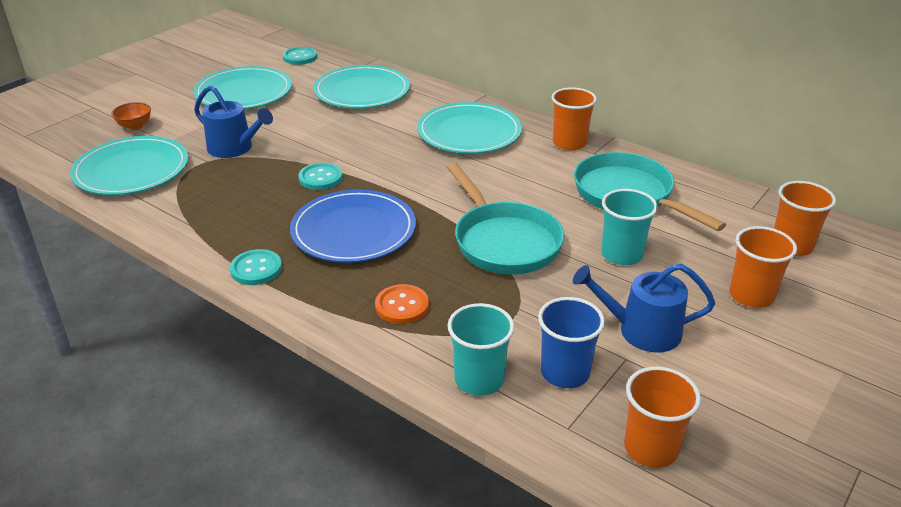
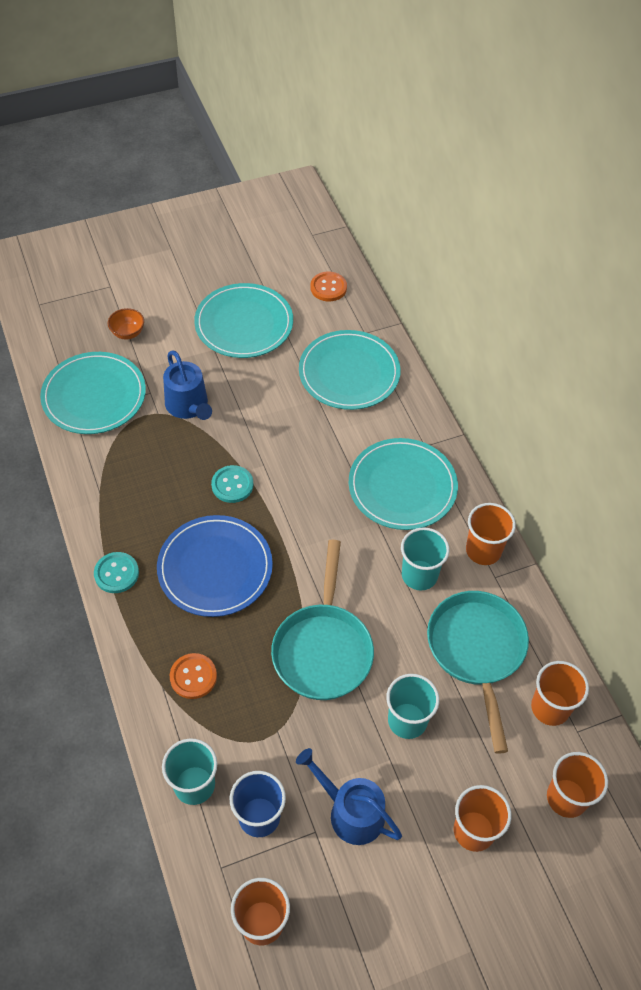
camera: 30 degrees right, 20 degrees up
turquoise button [283,47,317,65] -> orange button [310,272,347,301]
none -> turquoise cup [401,527,449,591]
none -> orange cup [531,661,589,726]

